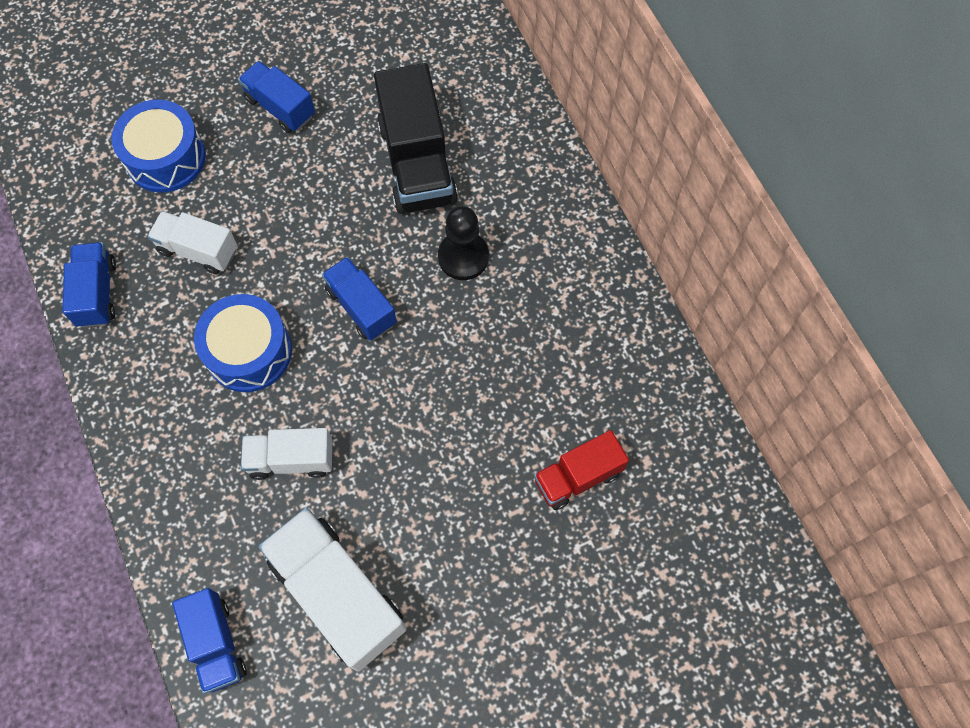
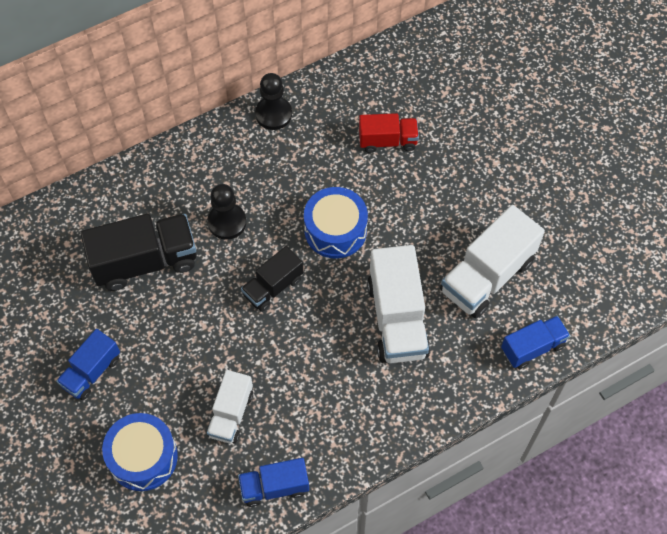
camera: 95 degrees left, 5 degrees down
blue drum [194,294,292,392] -> blue drum moved to [304,187,368,259]
white truck [241,428,332,480] -> white truck [367,245,430,363], size x1.69
blue truck [322,257,397,341] -> black truck [241,246,304,312]
red truck [534,430,629,510] -> red truck turned 60 degrees counterclockwise [359,113,419,153]
none -> black pawn [255,73,292,130]

